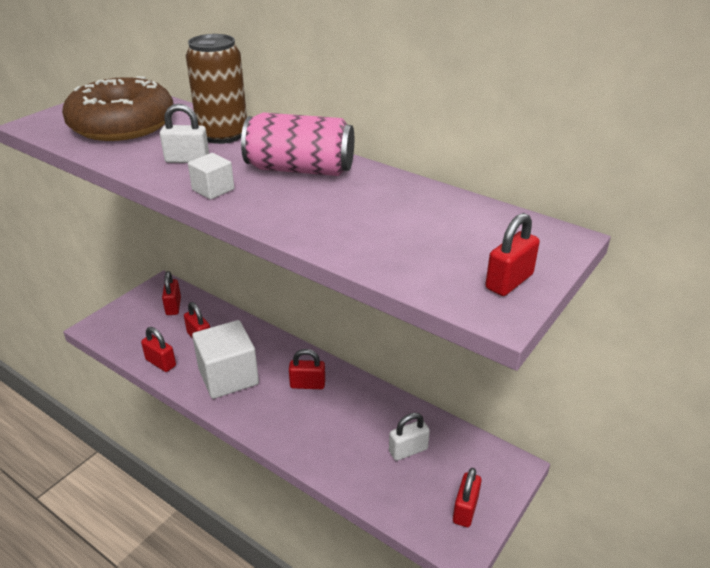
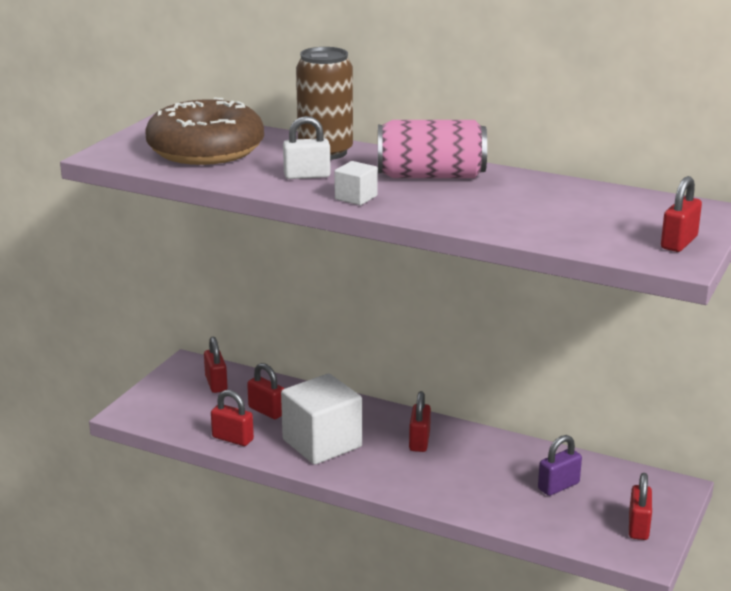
camera: 10 degrees left, 10 degrees down
red padlock [289,349,325,389] -> red padlock turned 75 degrees counterclockwise [409,391,431,452]
white padlock [389,413,430,461] -> purple padlock [538,435,582,496]

